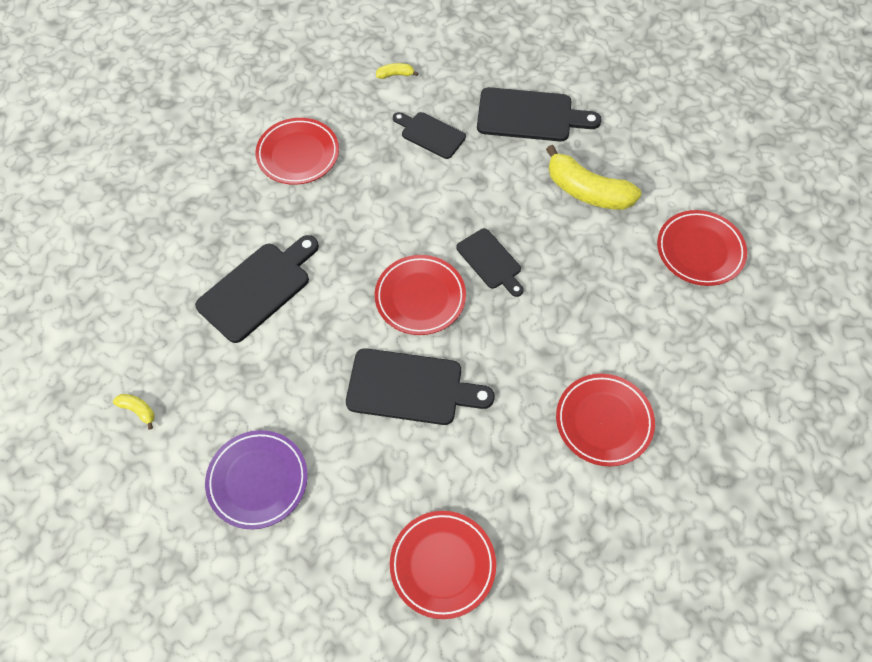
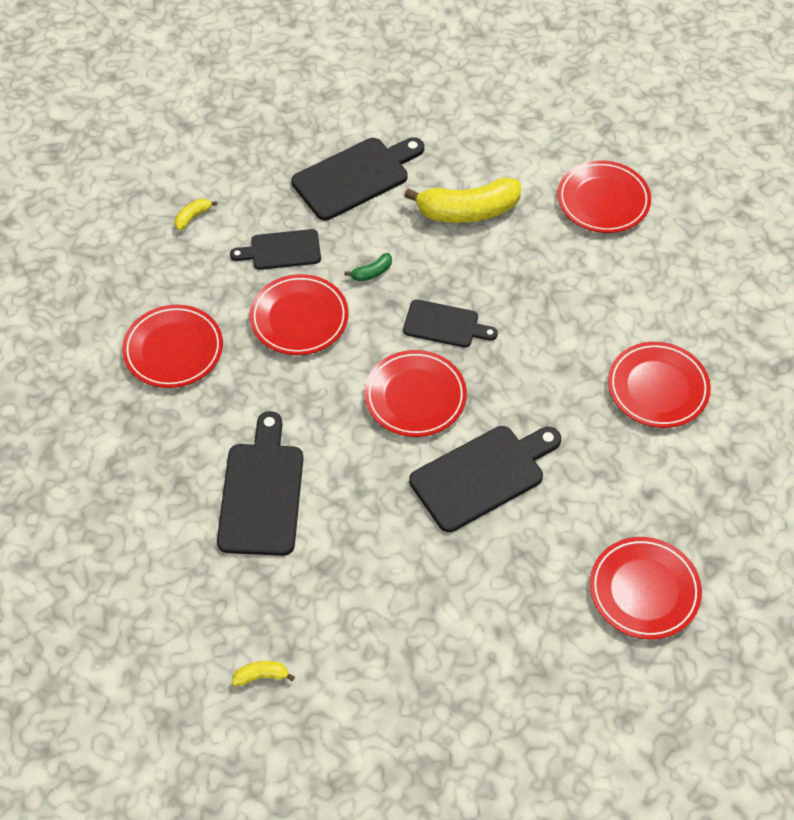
camera: 40 degrees left, 5 degrees down
purple plate [205,430,308,529] -> none
none -> red plate [249,274,349,355]
none -> green banana [345,253,392,281]

